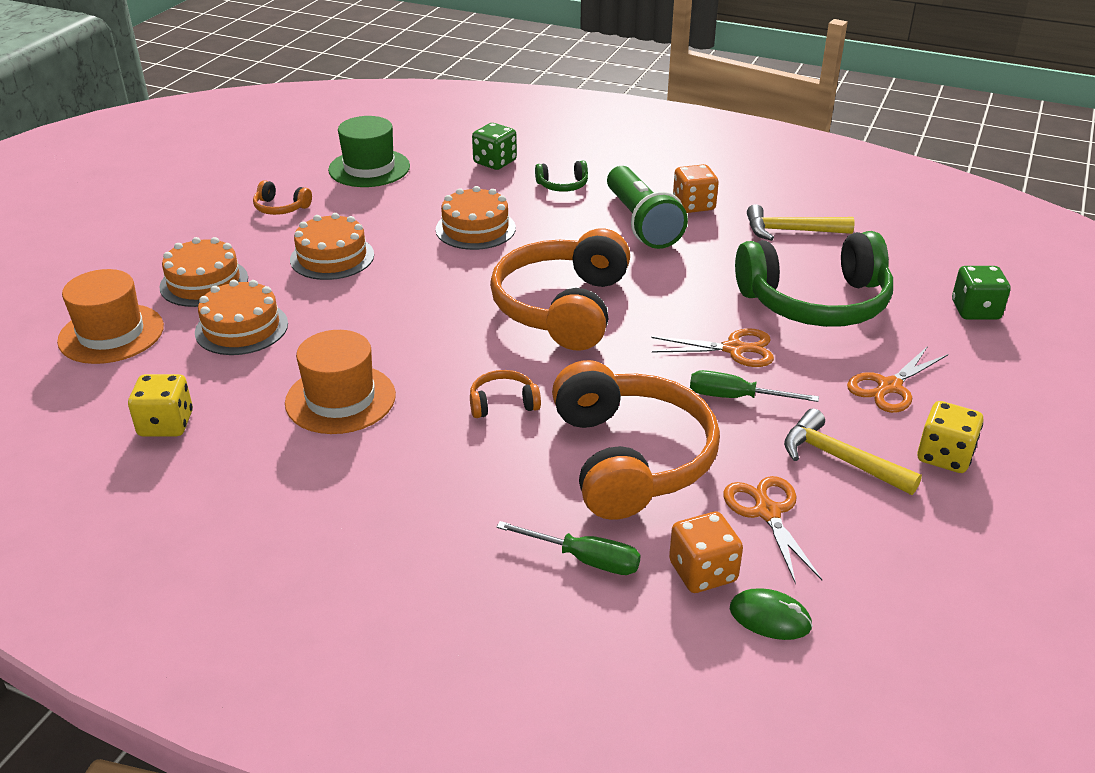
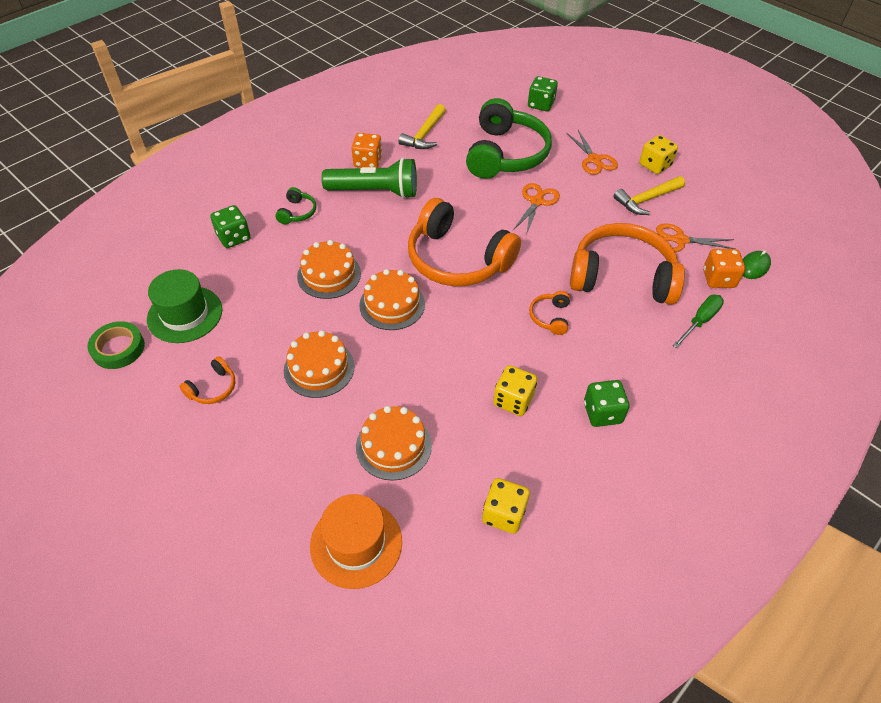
camera: 70 degrees left, 15 degrees up
orange cake [159,237,248,307] -> orange cake moved to [359,269,425,330]
orange hat [285,330,396,434] -> yellow dice [493,365,537,416]
green screwdriver [690,370,819,402] -> none
none -> green tape [87,321,145,369]
none -> green dice [584,380,630,427]

